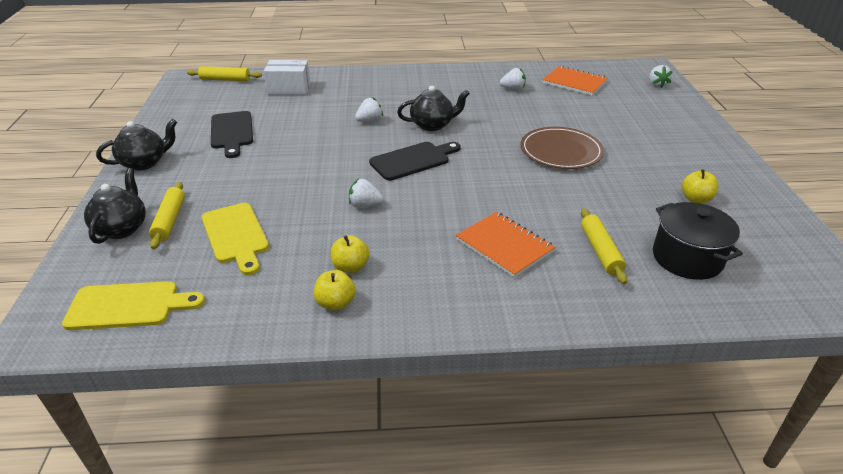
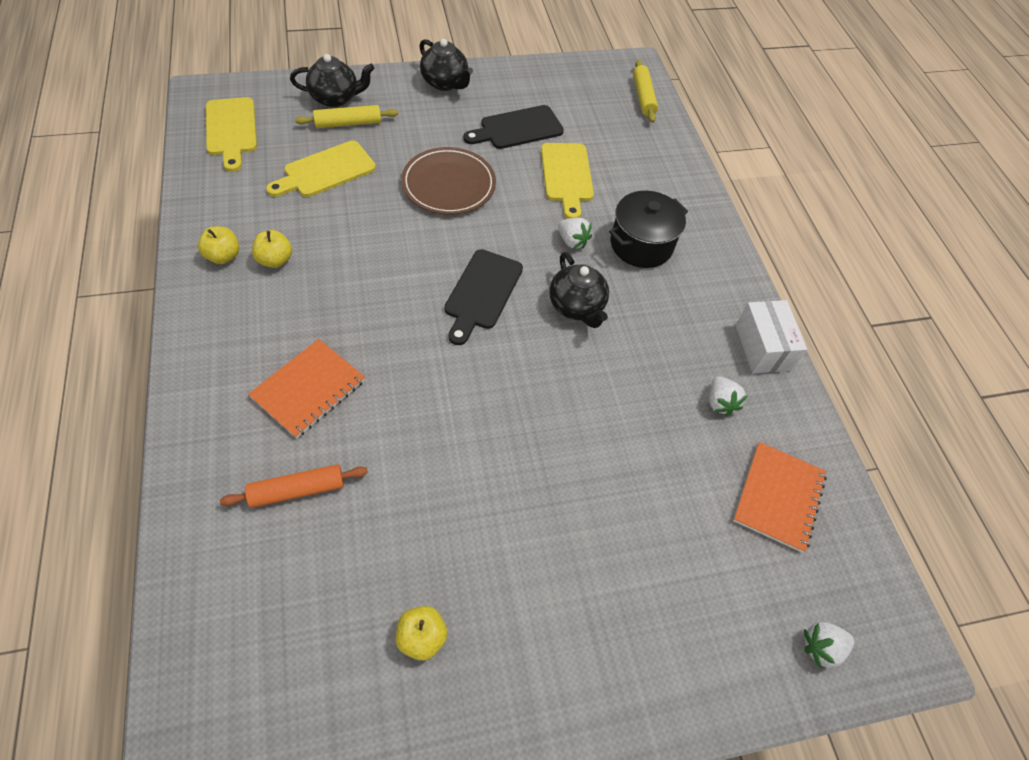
camera: 75 degrees right, 20 degrees up
white box [264,60,310,95] -> white box moved to [735,300,807,374]
white strawberry [349,179,384,208] -> none
black cutting board [369,142,461,181] -> black cutting board turned 60 degrees clockwise [444,249,523,345]
brown plate [521,127,604,169] -> brown plate moved to [401,147,496,215]
yellow rolling pin [581,208,627,284] -> orange rolling pin [220,464,368,508]
black pot [653,202,743,280] -> black pot moved to [609,191,688,268]
none -> yellow cutting board [541,143,594,219]

